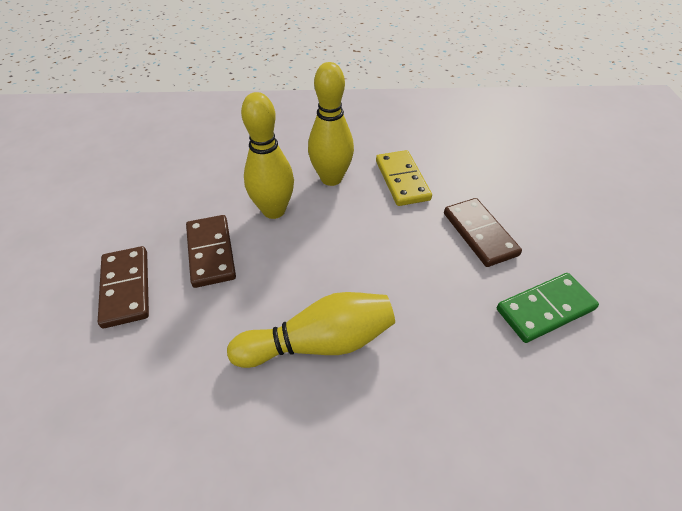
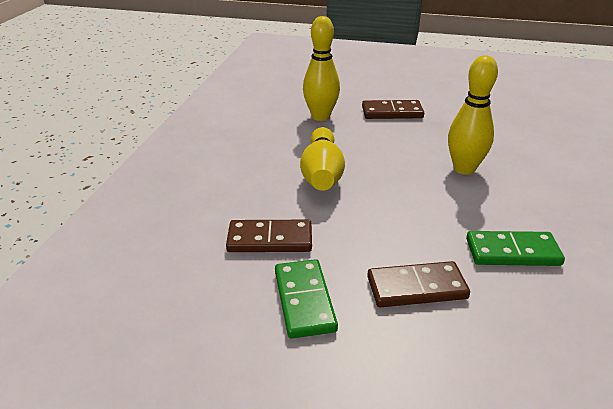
camera: 105 degrees right, 15 degrees down
brown domino [186,215,236,288] -> brown domino moved to [226,220,312,252]
yellow bowling pin [308,62,354,186] -> yellow bowling pin moved to [303,16,340,121]
yellow domino [376,150,432,206] -> green domino [466,231,565,266]

